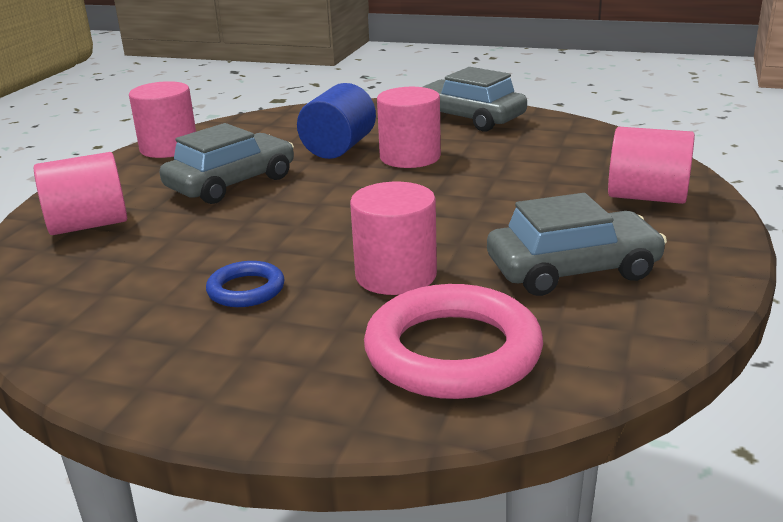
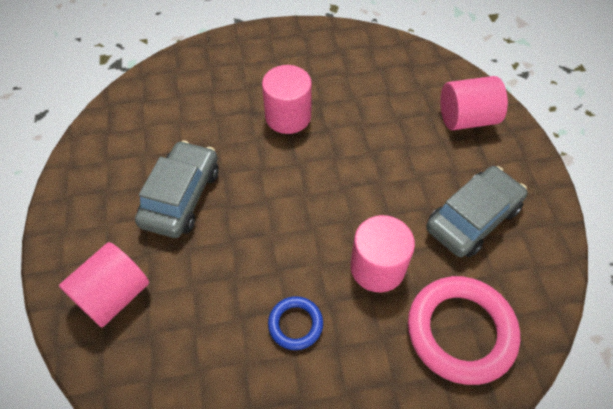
camera: 30 degrees left, 30 degrees up
pink cylinder [129,81,196,158] -> none
blue cylinder [297,83,376,159] -> none
grey car [423,67,527,132] -> none

